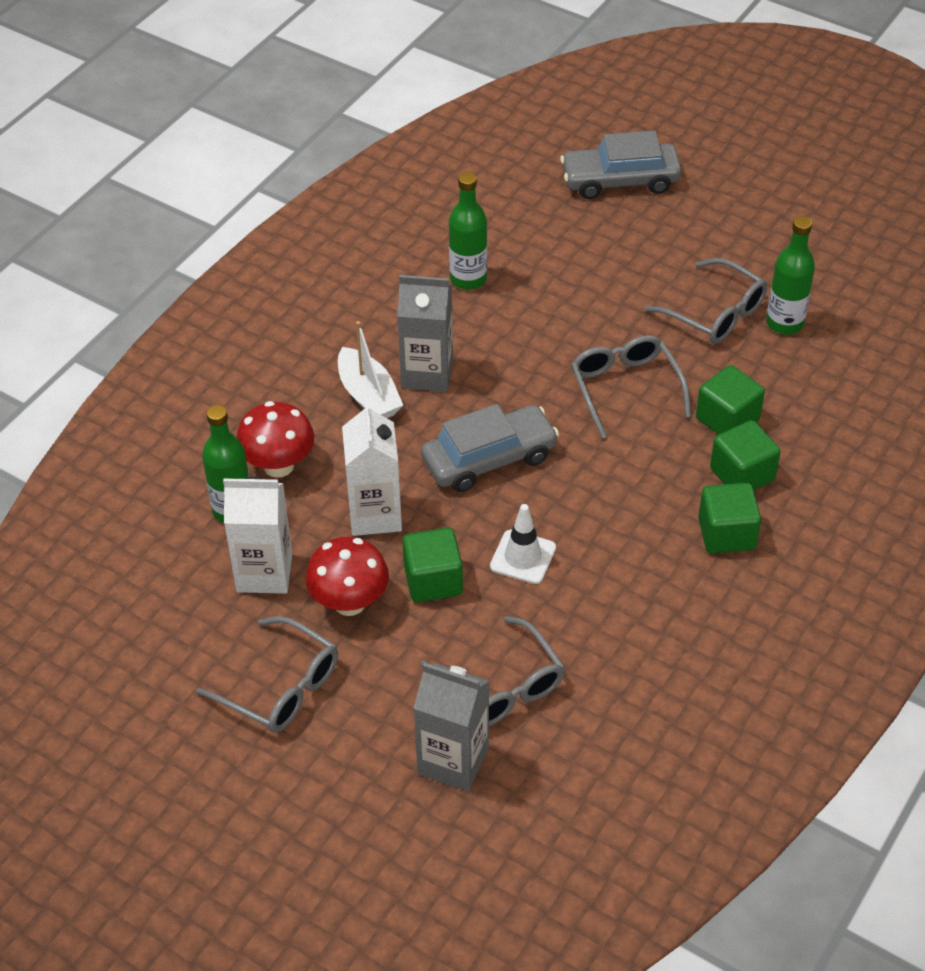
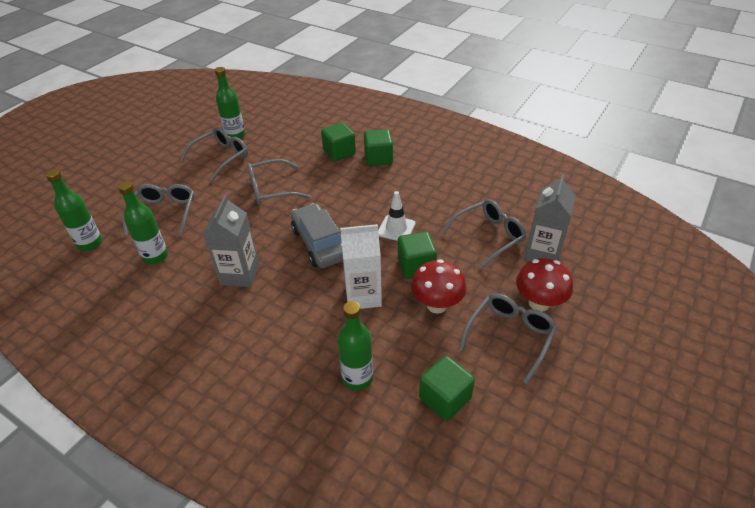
camera: 90 degrees left, 5 degrees down
white carton [223,477,292,594] -> none
red mushroom [237,401,315,478] -> red mushroom moved to [516,258,573,311]
white boat [338,321,403,418] -> none
grey car [560,131,682,199] -> none
green cube [696,365,765,435] -> green cube moved to [419,356,475,421]
none -> green bottle [46,169,102,251]
none -> grey glasses [123,184,194,236]

